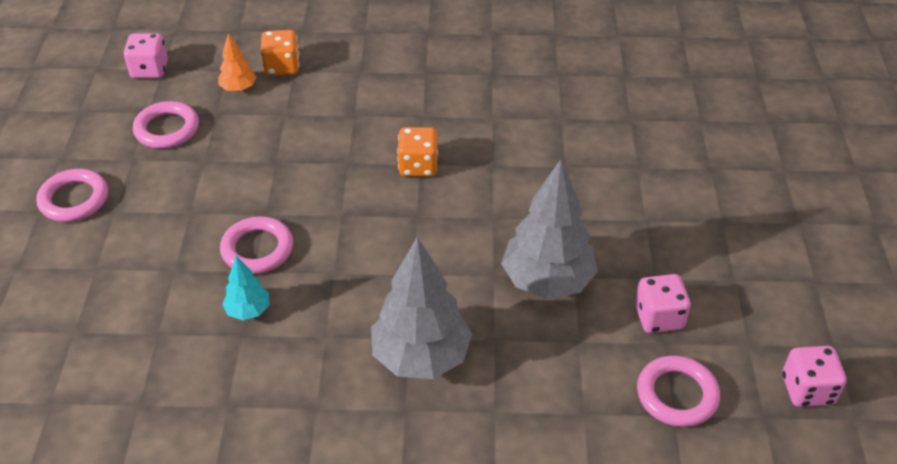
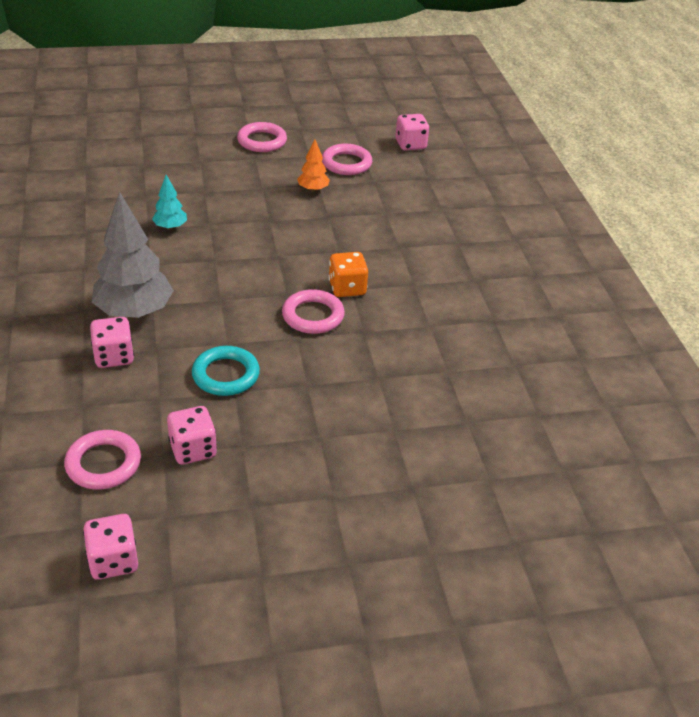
camera: 75 degrees right, 5 degrees down
orange tree [218,33,256,92] -> orange tree moved to [297,139,330,192]
pink ring [220,216,293,274] -> pink ring moved to [282,289,345,334]
orange dice [261,30,299,76] -> none
grey tree [501,159,598,299] -> turquoise ring [192,346,260,396]
none -> pink dice [90,317,134,368]

